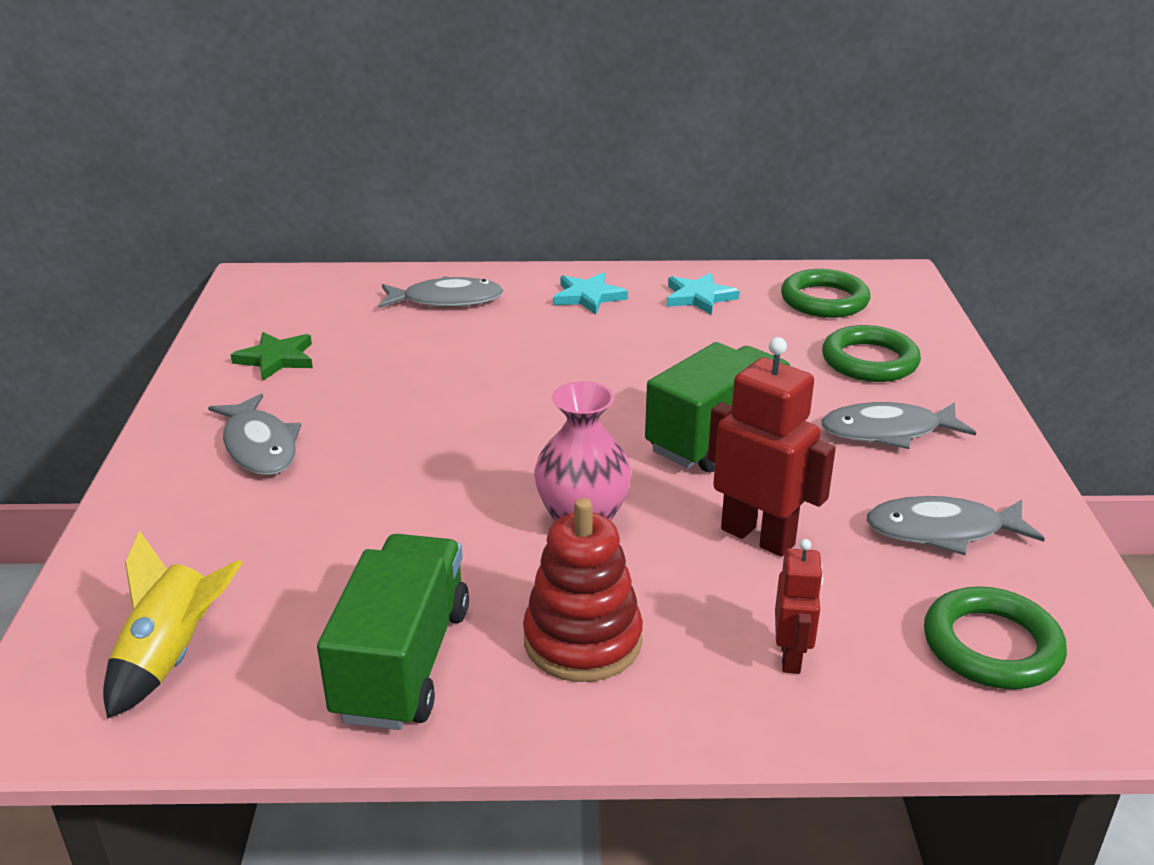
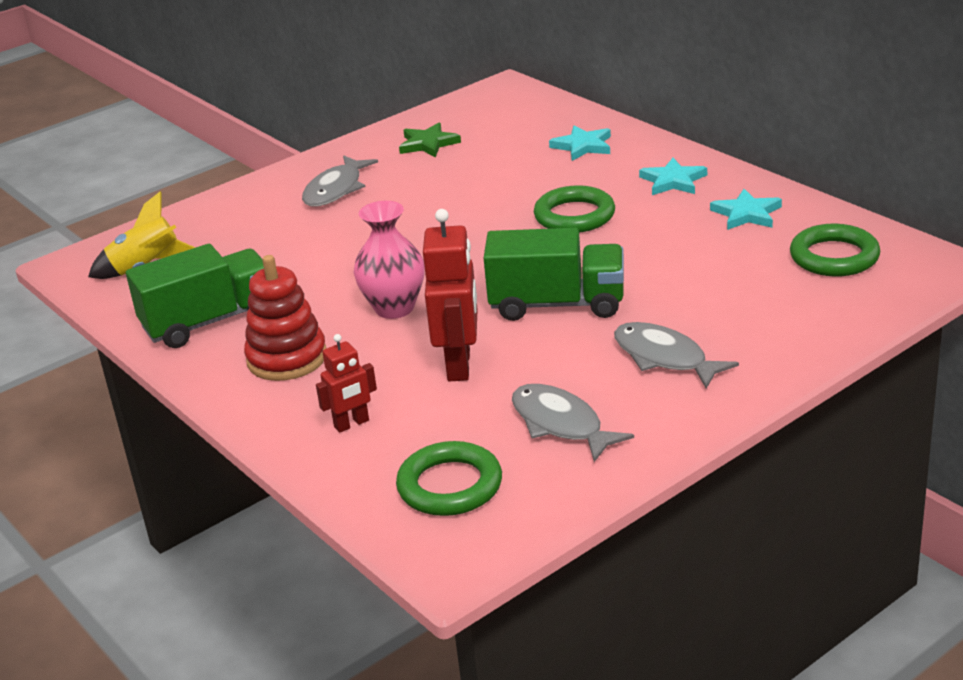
camera: 55 degrees right, 0 degrees up
grey fish [378,276,504,308] -> turquoise star [549,125,611,161]
green ring [822,325,921,382] -> green ring moved to [534,185,615,233]

